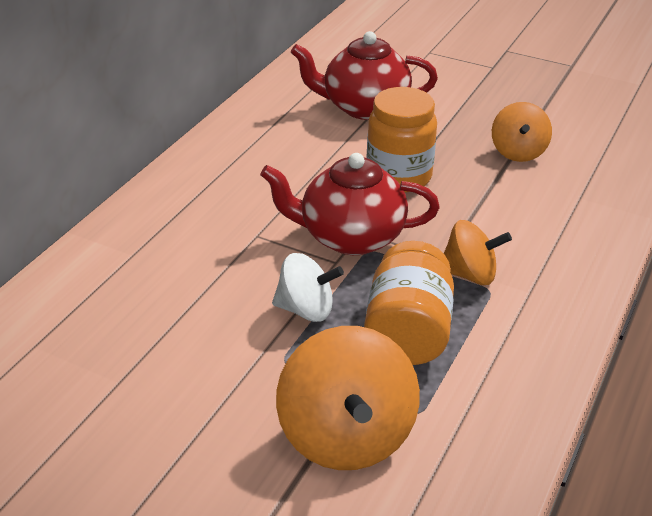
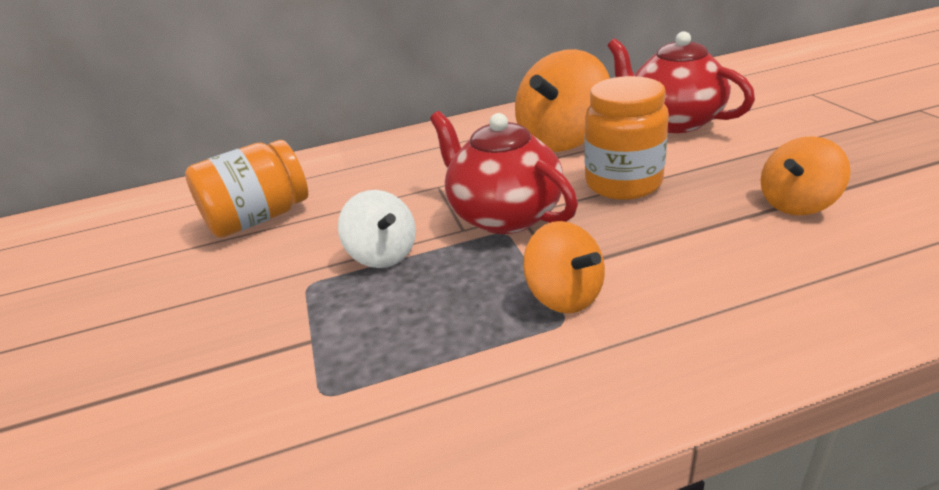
camera: 50 degrees right, 5 degrees down
orange spinning top [276,326,420,470] -> orange spinning top moved to [515,49,610,152]
orange jar [364,241,454,365] -> orange jar moved to [185,140,308,238]

